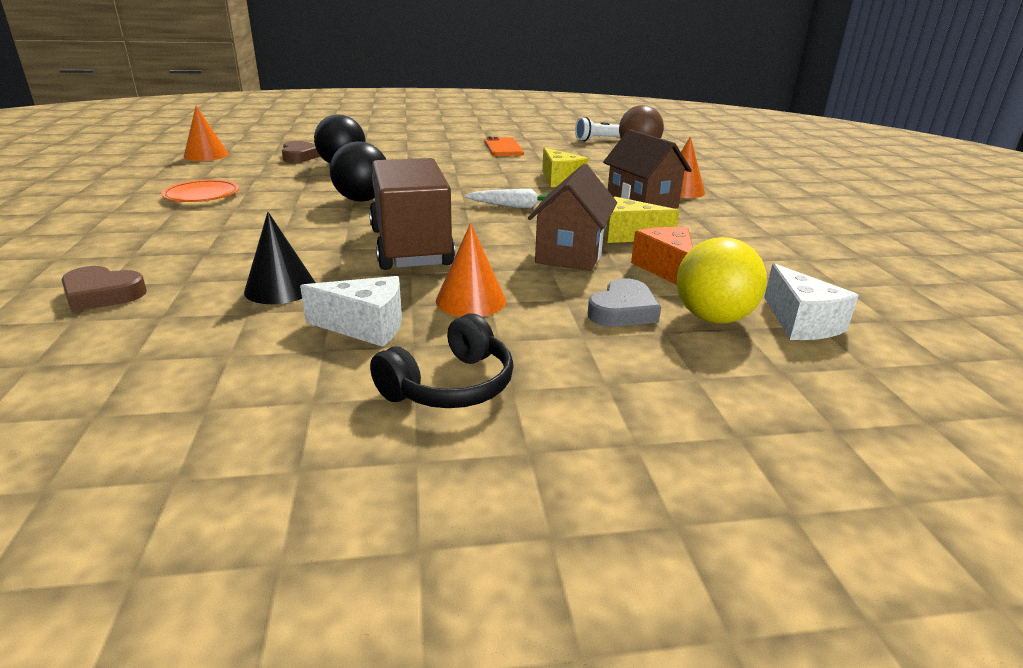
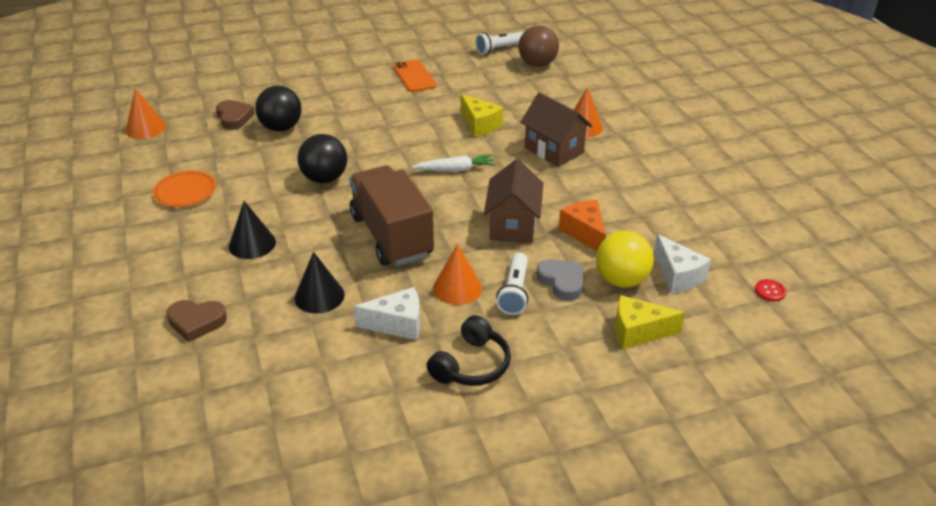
camera: 10 degrees left, 10 degrees up
grey heart [587,278,661,327] -> grey heart turned 60 degrees counterclockwise [537,259,583,301]
yellow cheese [605,197,680,243] -> yellow cheese moved to [615,295,685,349]
none -> black cone [229,201,276,259]
none -> white flashlight [496,253,528,315]
none -> red button [755,279,786,302]

